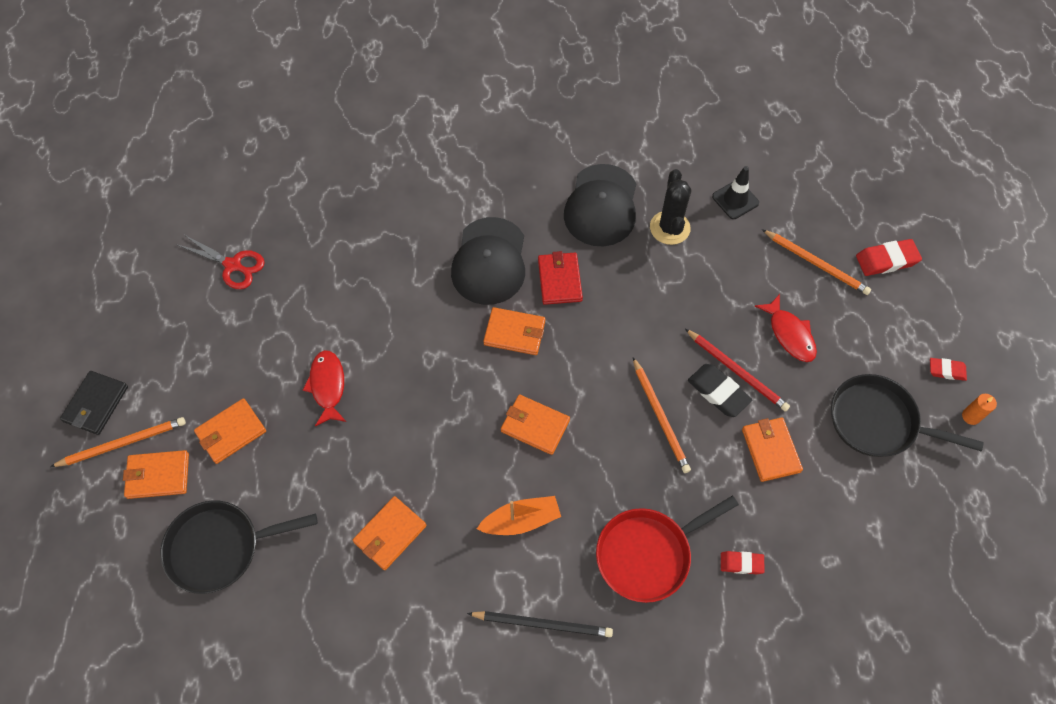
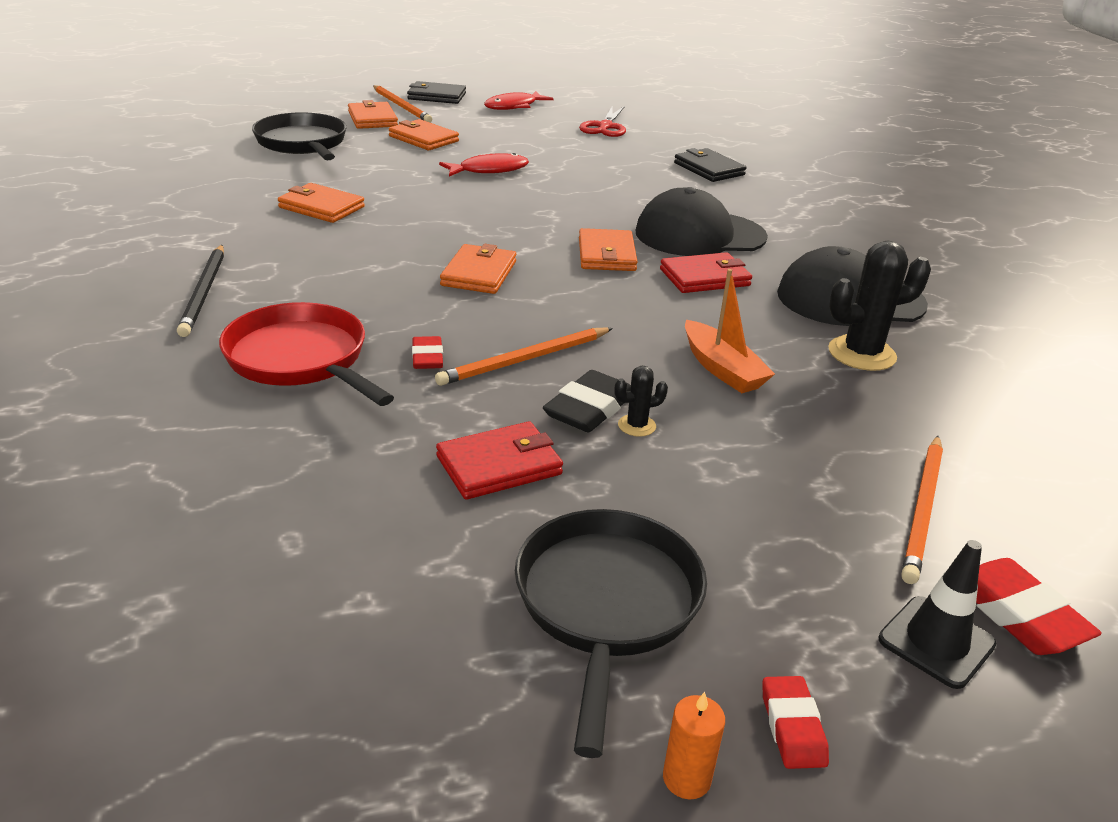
camera: 75 degrees right, 30 degrees down
orange boat [477,496,561,535] -> orange boat moved to [685,269,775,393]
red pencil [685,329,790,412] -> black cactus [614,366,668,437]
black traffic cone [712,166,759,219] -> black traffic cone moved to [878,540,996,689]
red eraser [721,551,765,574] -> red eraser moved to [412,336,443,369]
orange wallet [742,417,803,482] -> red wallet [436,421,563,500]
red fish [755,294,817,362] -> red fish moved to [484,91,553,110]
none -> black wallet [674,148,746,182]

